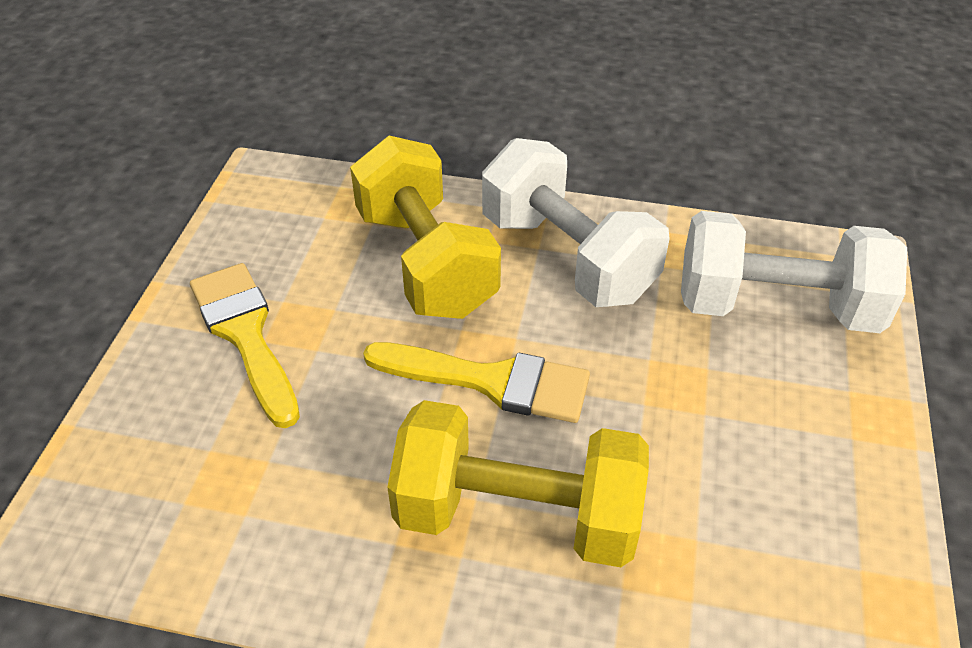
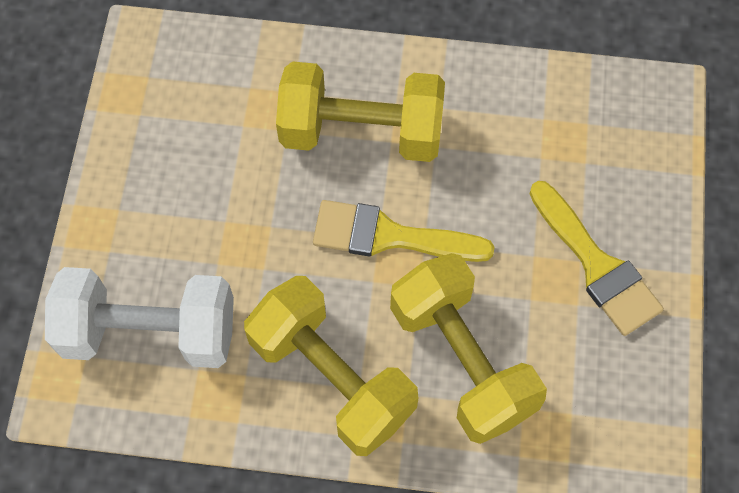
camera: 175 degrees right, 20 degrees up
white dumbbell [482,138,670,307] -> yellow dumbbell [244,276,419,456]

